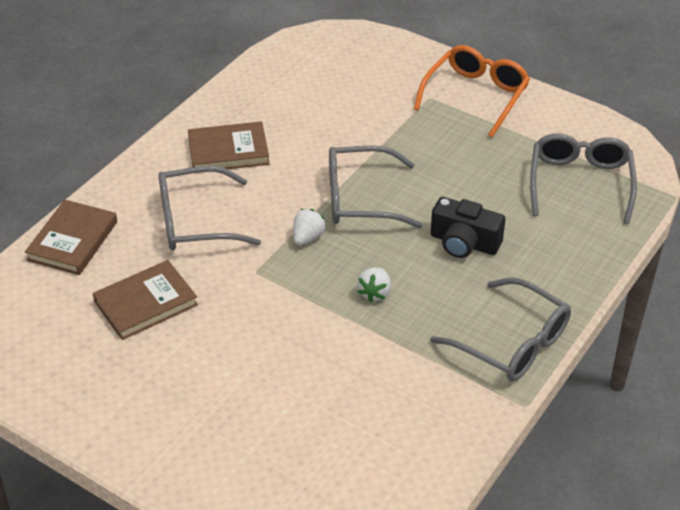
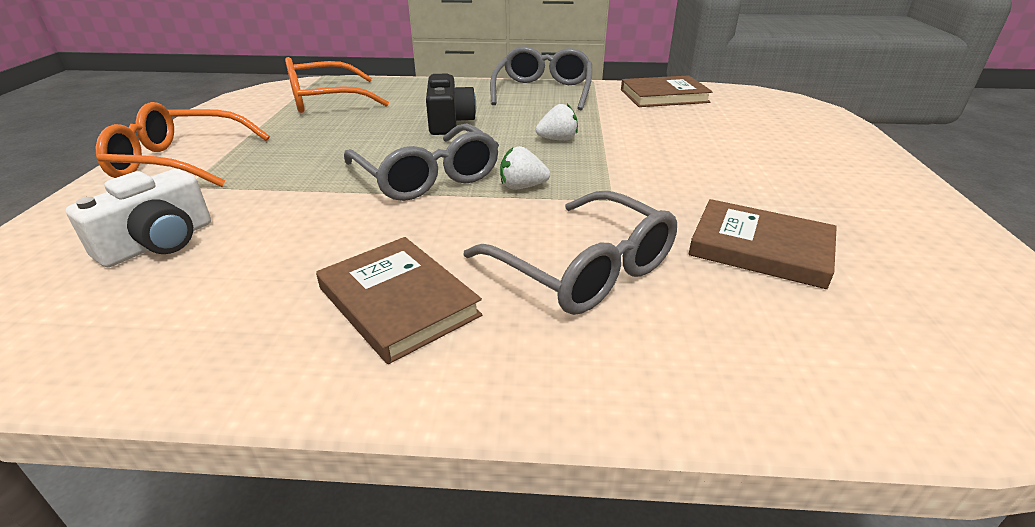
camera: 120 degrees left, 10 degrees down
brown book [25,200,117,275] -> brown book moved to [621,75,713,107]
grey glasses [530,133,637,224] -> orange glasses [285,57,389,113]
none -> white camera [66,169,211,267]

